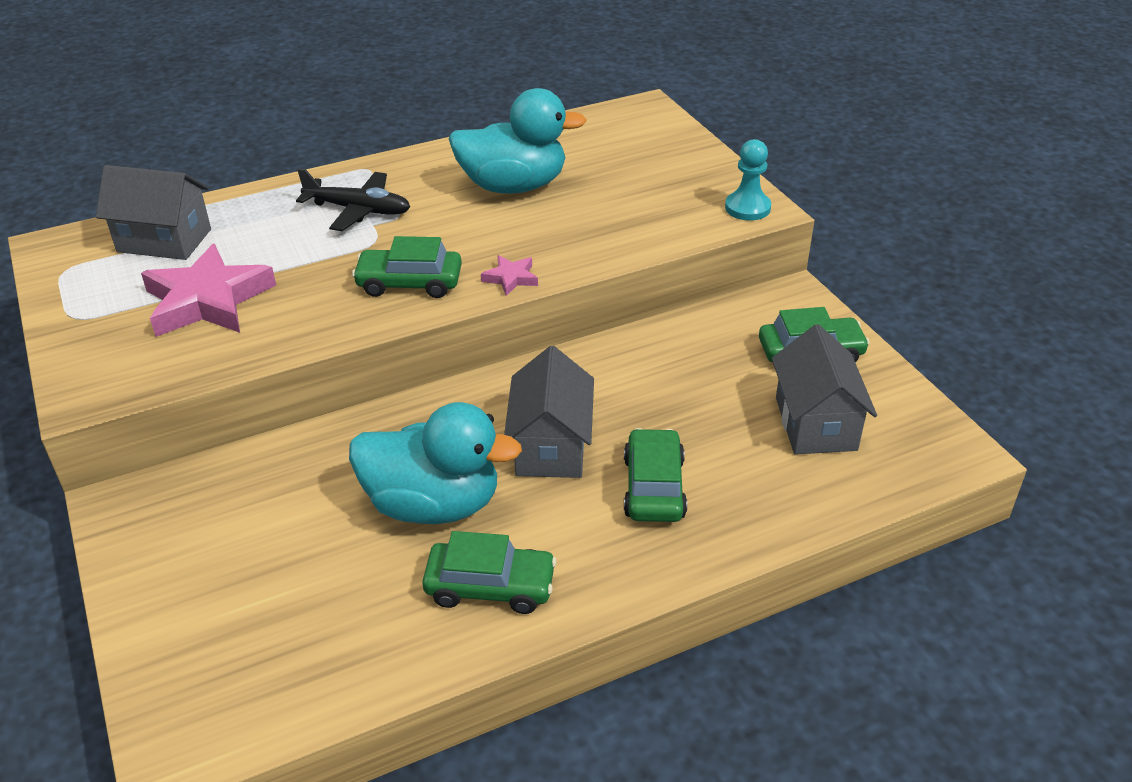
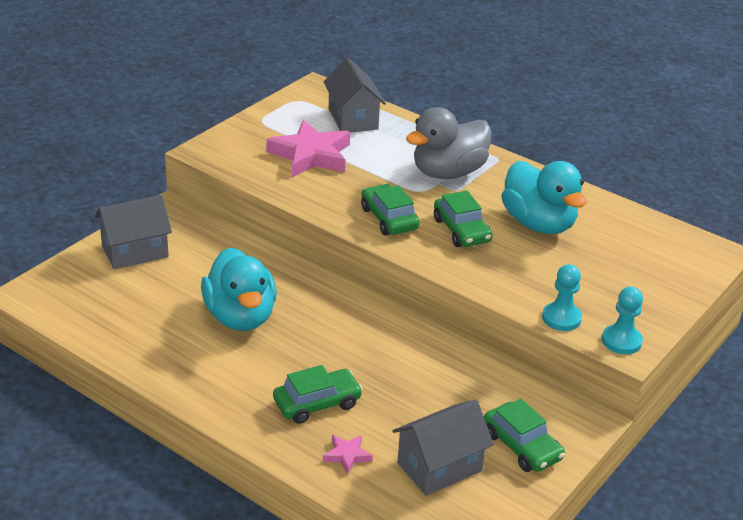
camera: 60 degrees right, 5 degrees down
black plane [296,168,410,231] -> grey duck [406,107,492,179]
green car [422,531,557,614] -> green car moved to [434,190,492,247]
pink star [481,255,538,296] -> pink star moved to [323,435,373,474]
grey house [504,346,594,478] -> grey house moved to [95,195,172,269]
none -> turquoise pawn [542,264,582,331]

